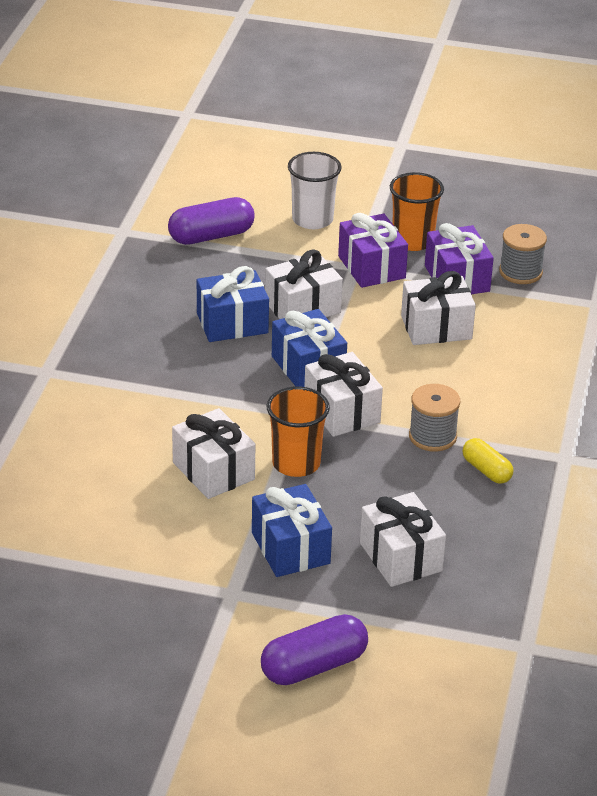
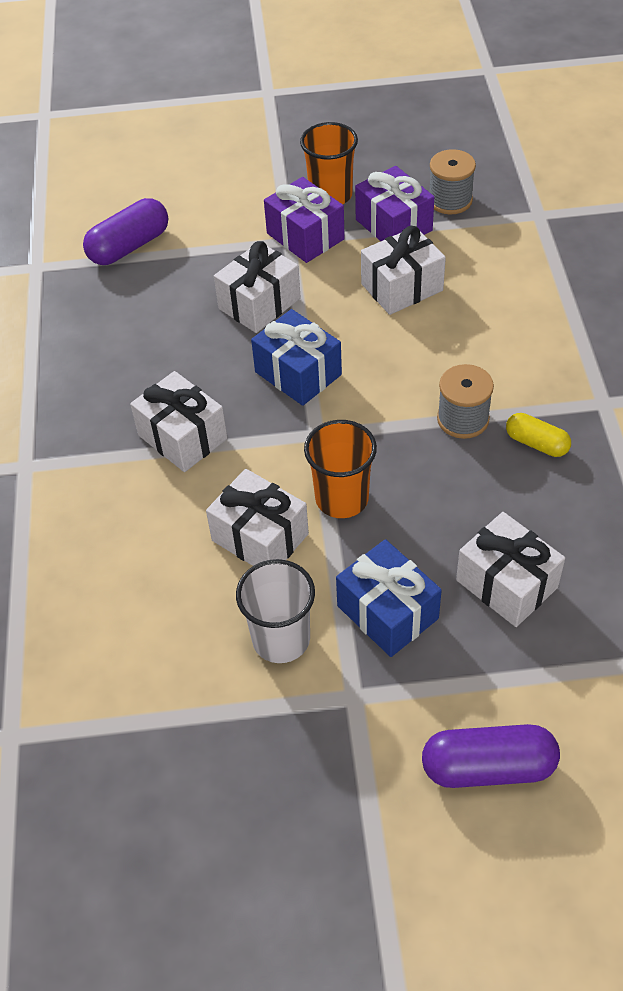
camera: 15 degrees left, 15 degrees up
blue gift [197,266,269,342] -> none
purple capsule [261,614,368,685] -> purple capsule turned 45 degrees clockwise [422,724,560,788]
white cup [288,152,342,229] -> white cup moved to [236,559,315,663]
white gift [304,352,383,437] -> white gift moved to [130,371,227,472]

